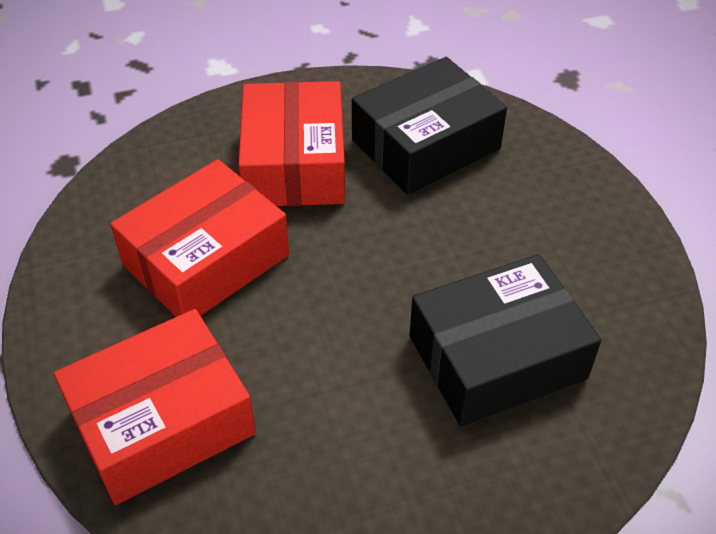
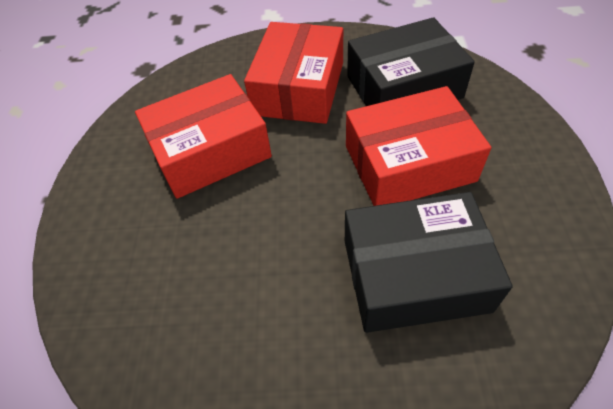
camera: 20 degrees right, 5 degrees up
red box [54,309,256,505] -> red box moved to [346,86,491,206]

